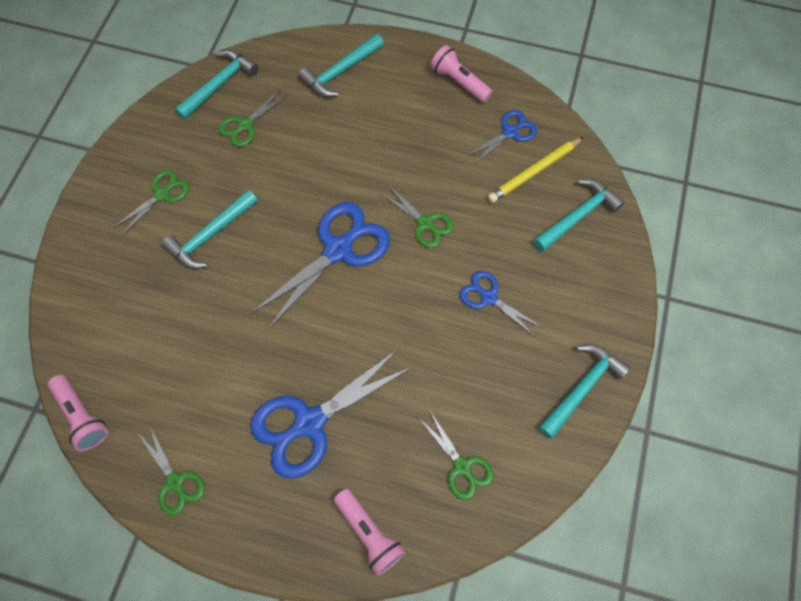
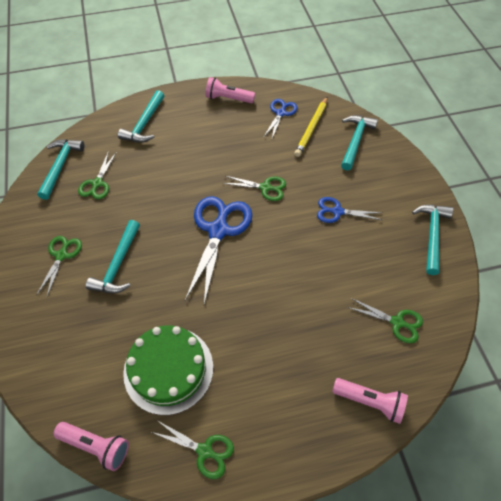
camera: 30 degrees left, 10 degrees down
blue scissors [250,348,412,479] -> none
none -> green cake [123,325,213,415]

